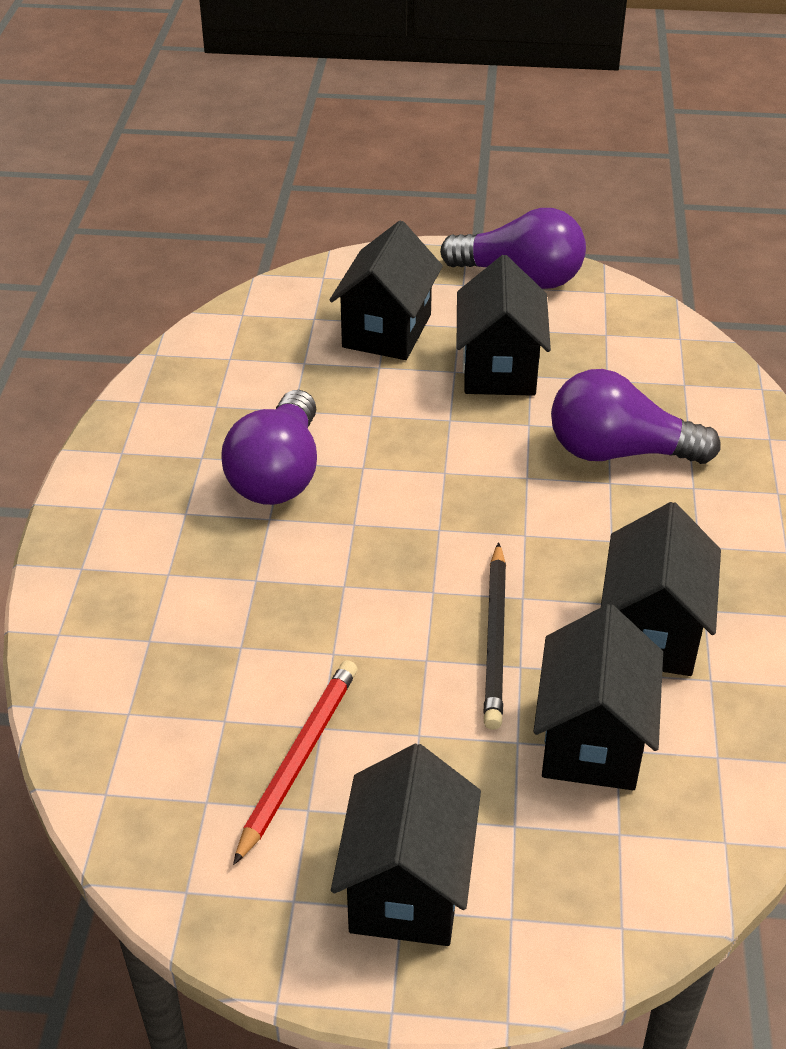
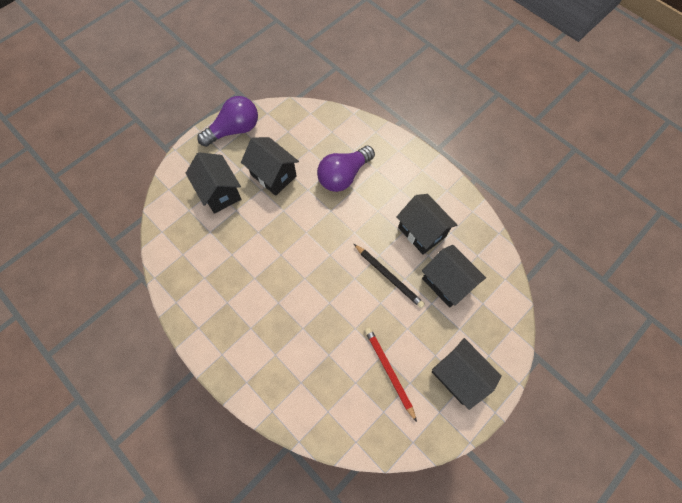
camera: 50 degrees left, 25 degrees up
purple light bulb [221,390,317,505] -> none

